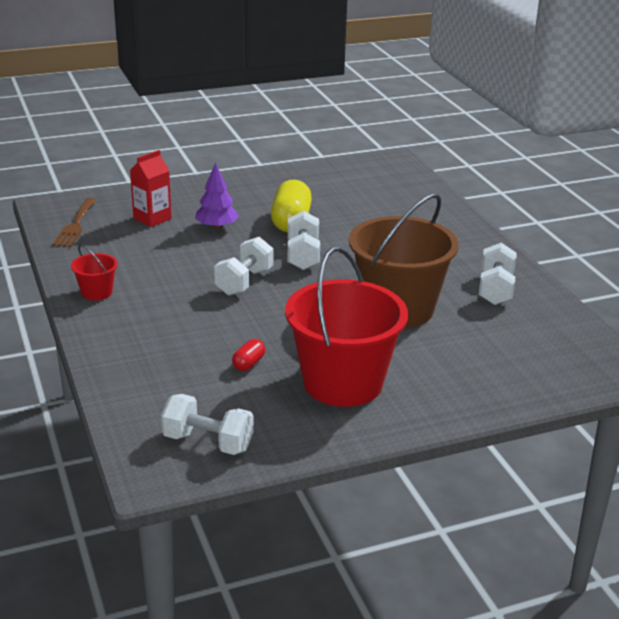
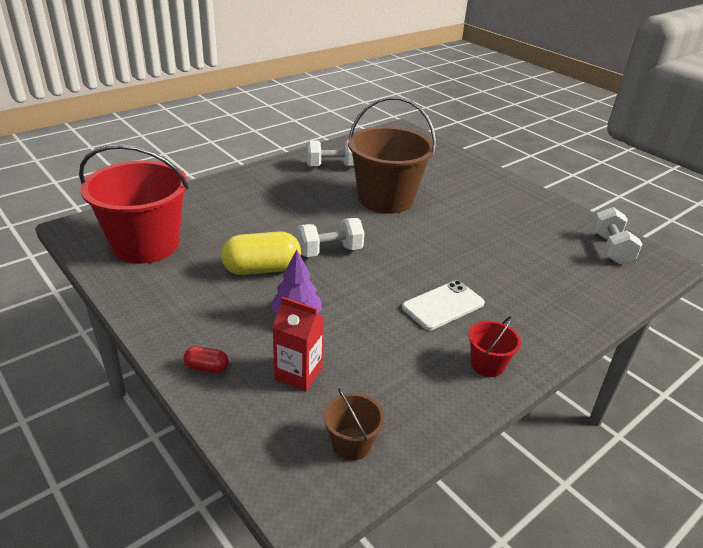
camera: 110 degrees left, 5 degrees up
brown fork [52,198,97,247] -> brown bucket [324,388,385,461]
white dumbbell [214,237,274,296] -> none
red capsule [232,339,265,371] -> red capsule moved to [183,346,229,373]
red bucket [285,247,408,407] -> red bucket moved to [79,145,189,264]
none -> white phone [402,280,485,330]

